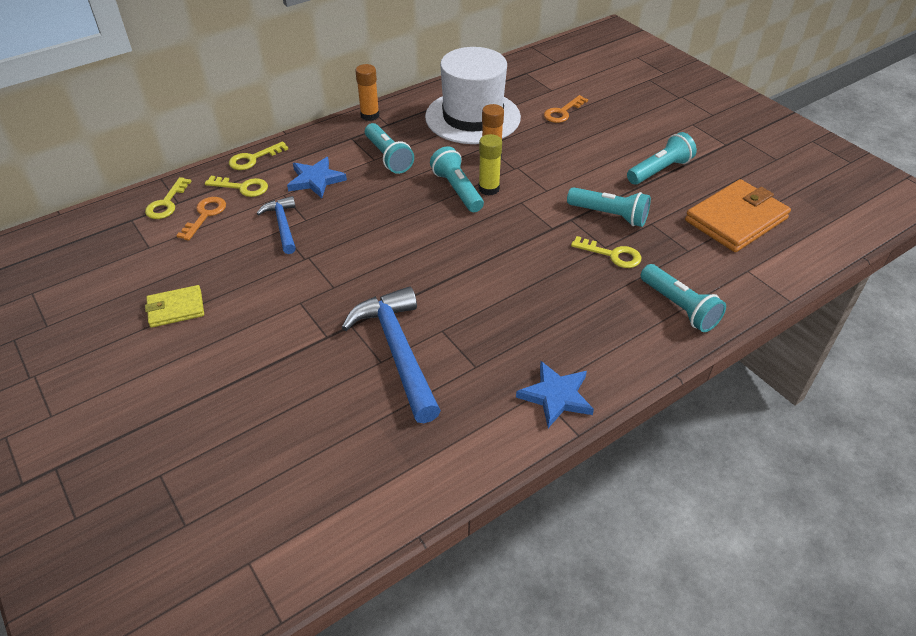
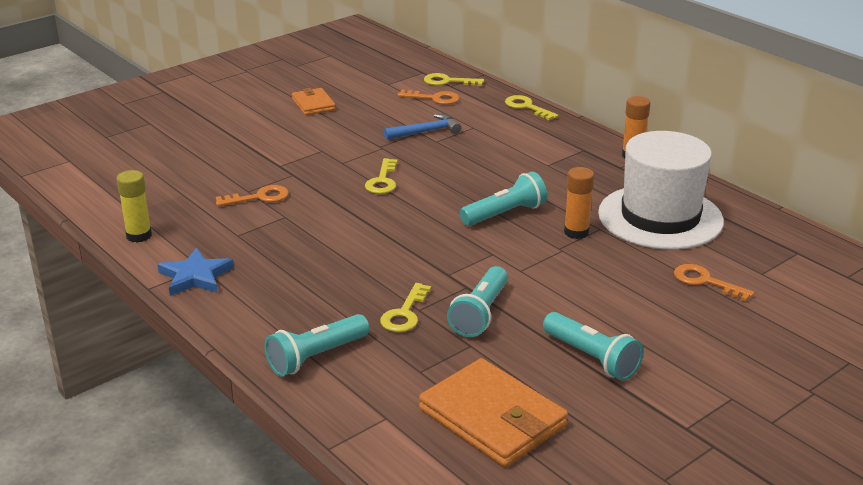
camera: 85 degrees right, 15 degrees down
yellow wallet [145,285,204,328] -> orange wallet [292,88,336,115]
yellow key [205,176,268,197] -> yellow key moved to [365,158,397,194]
blue star [287,157,347,198] -> none
blue hammer [341,286,441,423] -> orange key [216,185,289,206]
turquoise flashlight [365,123,414,174] -> none
yellow glue stick [478,134,502,195] -> yellow glue stick moved to [116,170,152,243]

